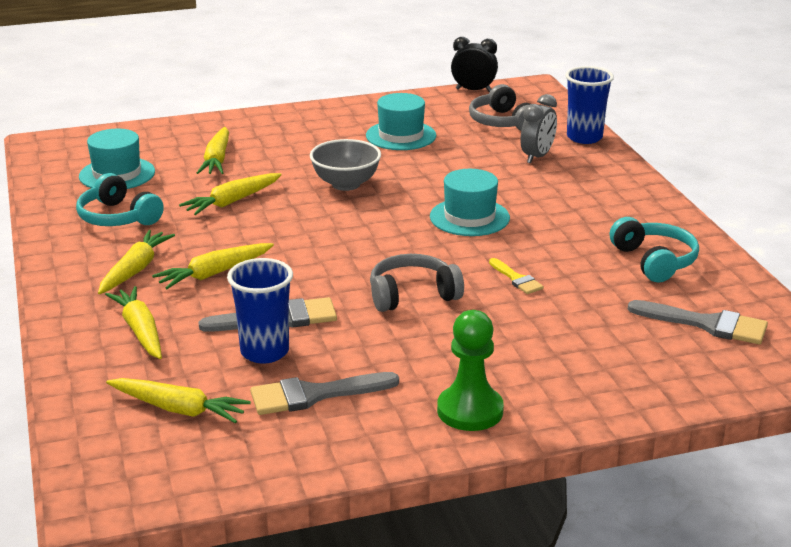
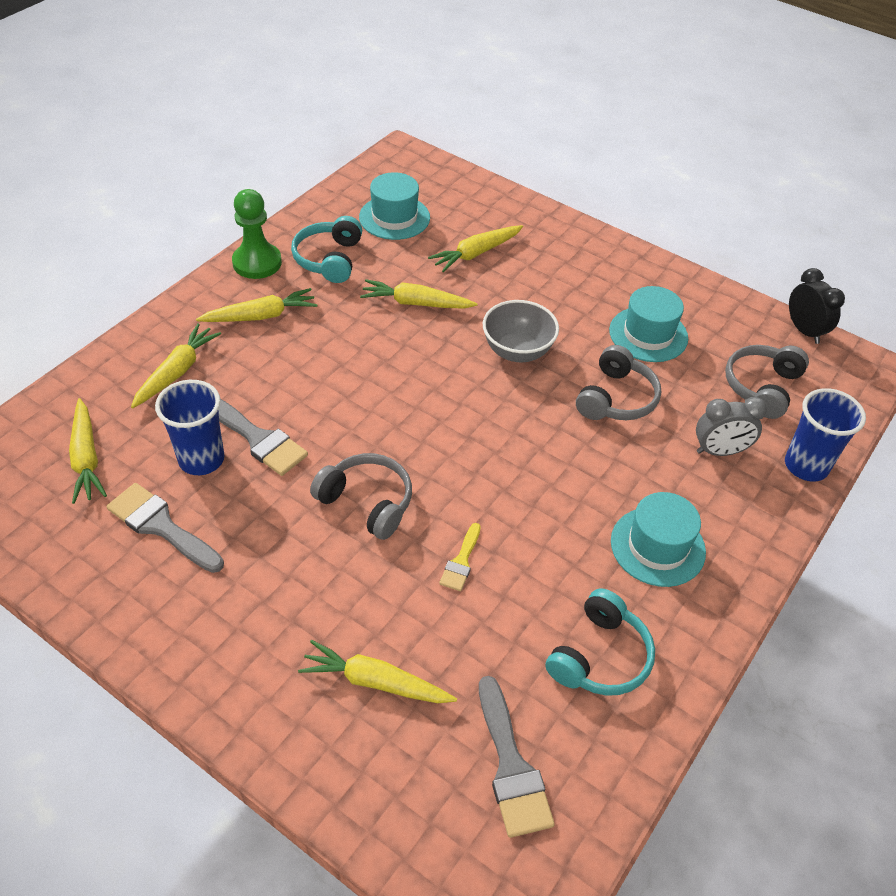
camera: 50 degrees right, 20 degrees up
yellow carrot [152,243,274,289] -> yellow carrot moved to [298,640,457,703]
turquoise hat [430,169,510,236] -> turquoise hat moved to [611,492,706,587]
green pawn [437,310,504,431] -> green pawn moved to [232,189,282,279]
none -> grey headphones [576,345,661,420]

